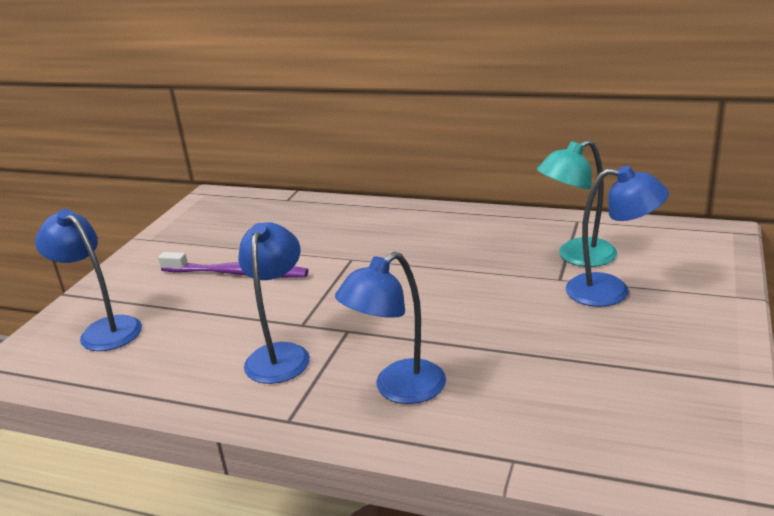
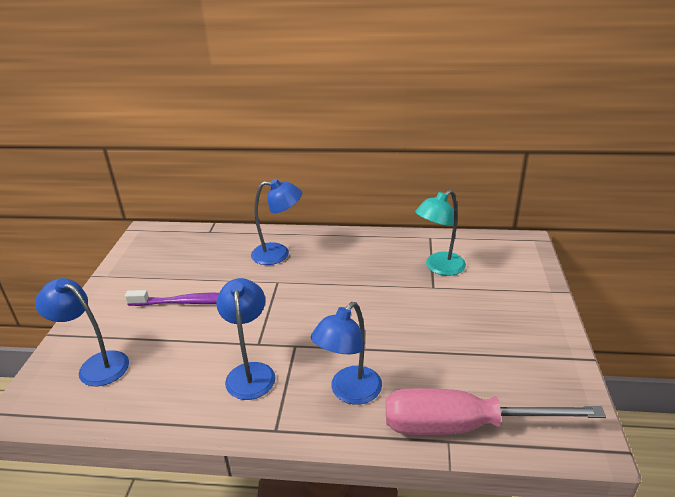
camera: 15 degrees left, 5 degrees up
blue lamp [566,166,669,307] -> blue lamp moved to [251,179,302,265]
none -> pink screwdriver [386,388,606,435]

